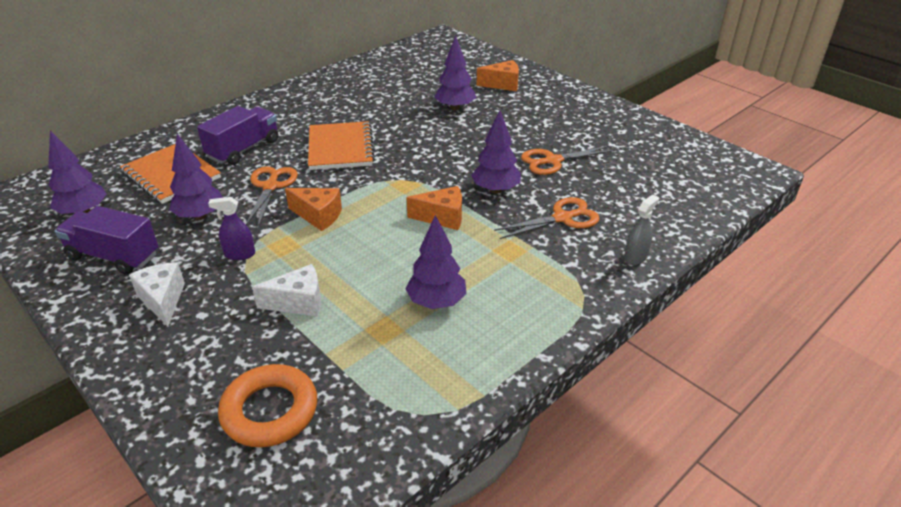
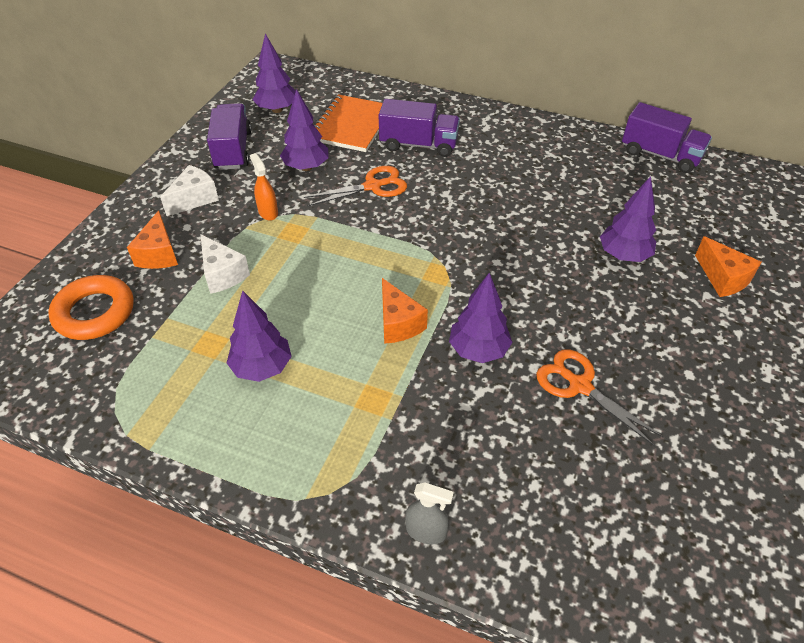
camera: 65 degrees right, 10 degrees up
purple spray bottle [208,197,255,260] -> orange spray bottle [250,153,278,221]
orange cheese [285,188,342,231] -> orange cheese moved to [127,210,178,269]
orange notebook [308,121,375,170] -> none
orange scissors [494,197,600,239] -> none
none -> purple truck [622,102,712,173]

